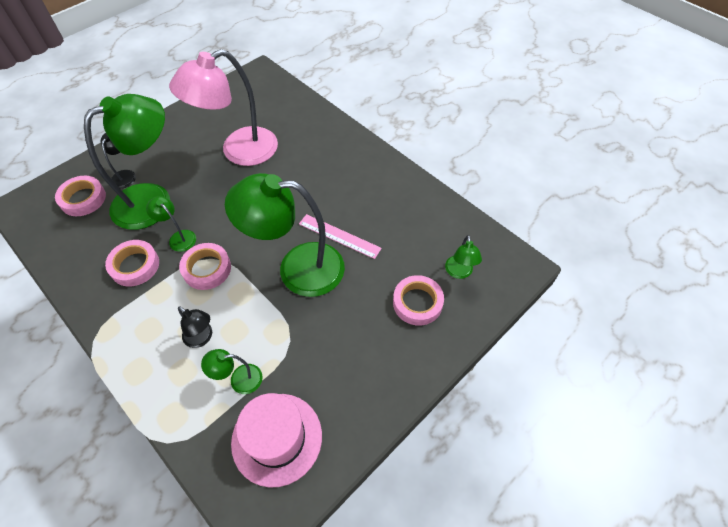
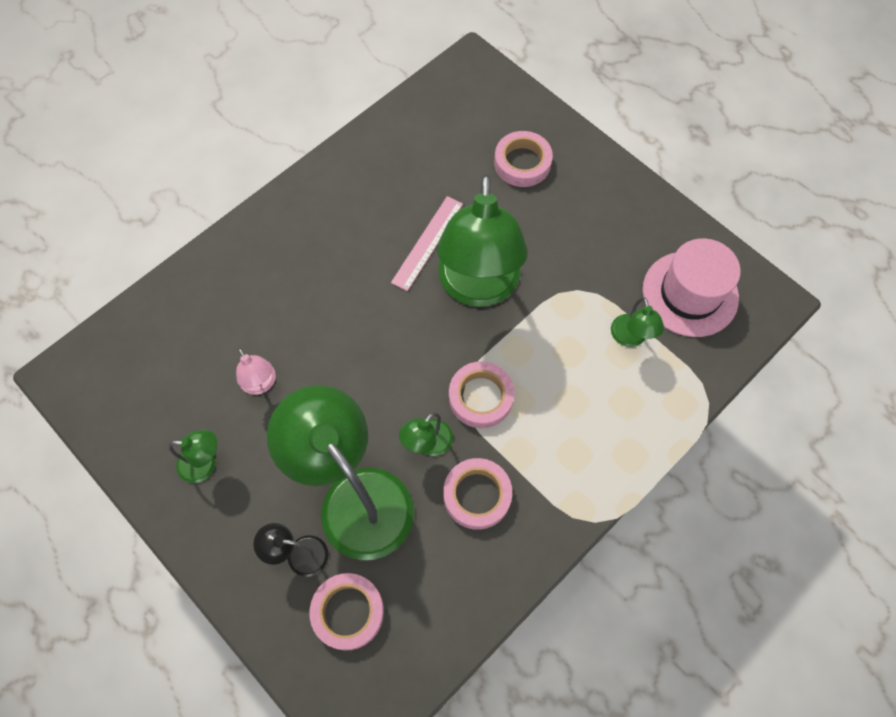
camera: 90 degrees left, 10 degrees up
pink lamp [169,49,278,166] -> pink lamp [236,348,276,395], size x0.43
black lamp [178,306,212,348] -> none
green lamp [445,235,482,279] -> green lamp moved to [169,430,217,483]

